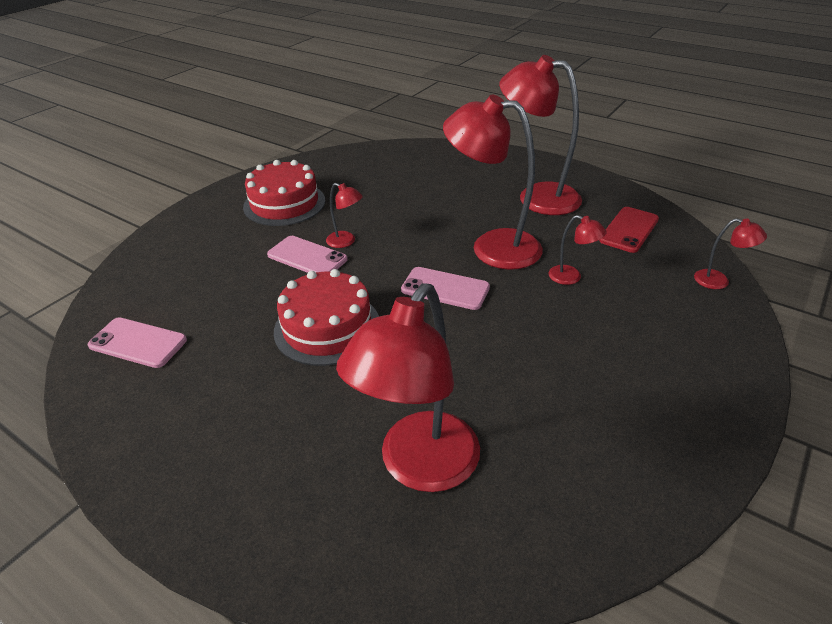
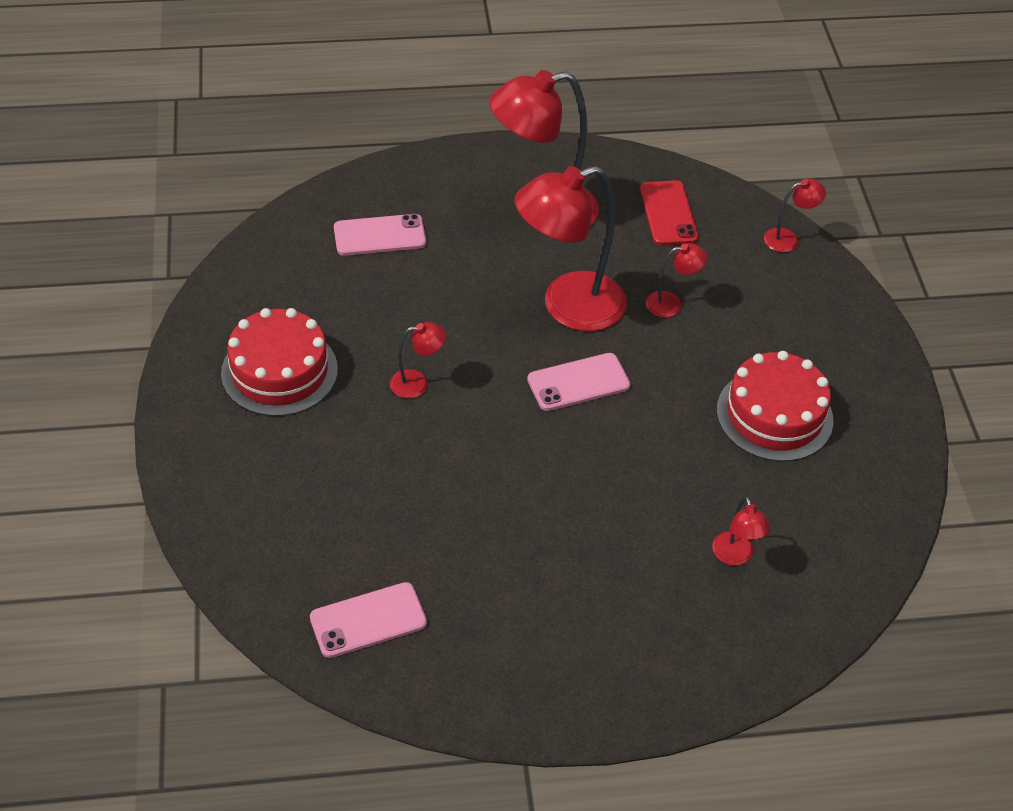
camera: 45 degrees left, 10 degrees up
pink phone [267,236,348,273] -> pink phone moved to [334,214,426,256]
red cake [274,269,379,366] -> red cake moved to [717,351,833,462]
red lamp [336,283,480,492] -> red lamp [712,496,770,565], size x0.44

